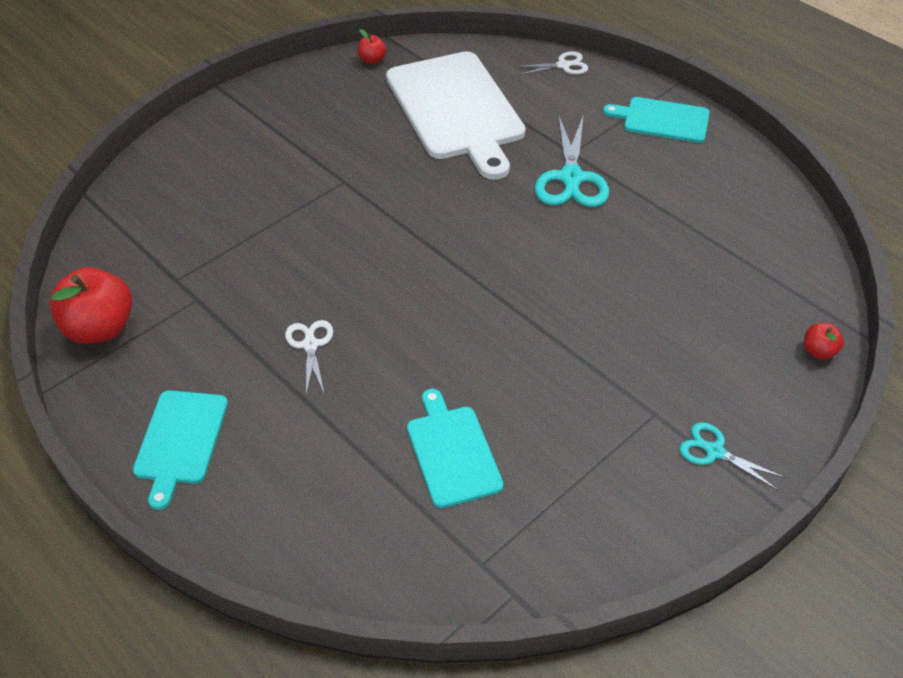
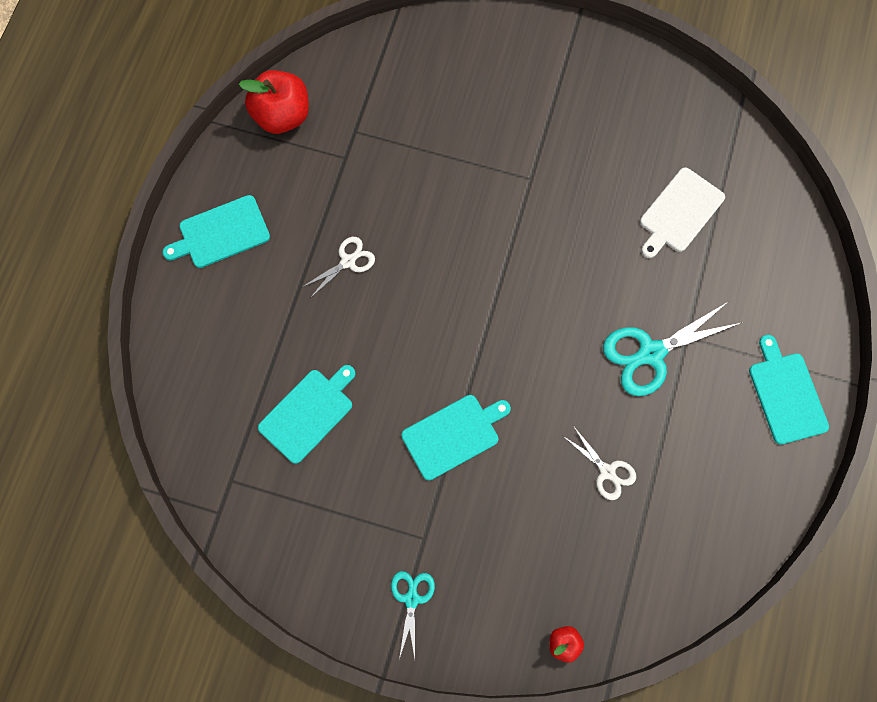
camera: 60 degrees right, 25 degrees up
red apple [358,29,386,64] -> none
white cutting board [386,51,526,180] -> white cutting board [640,168,725,258], size x0.53
white scissors [514,51,588,76] -> white scissors moved to [563,426,636,500]
none -> turquoise cutting board [401,395,511,480]

